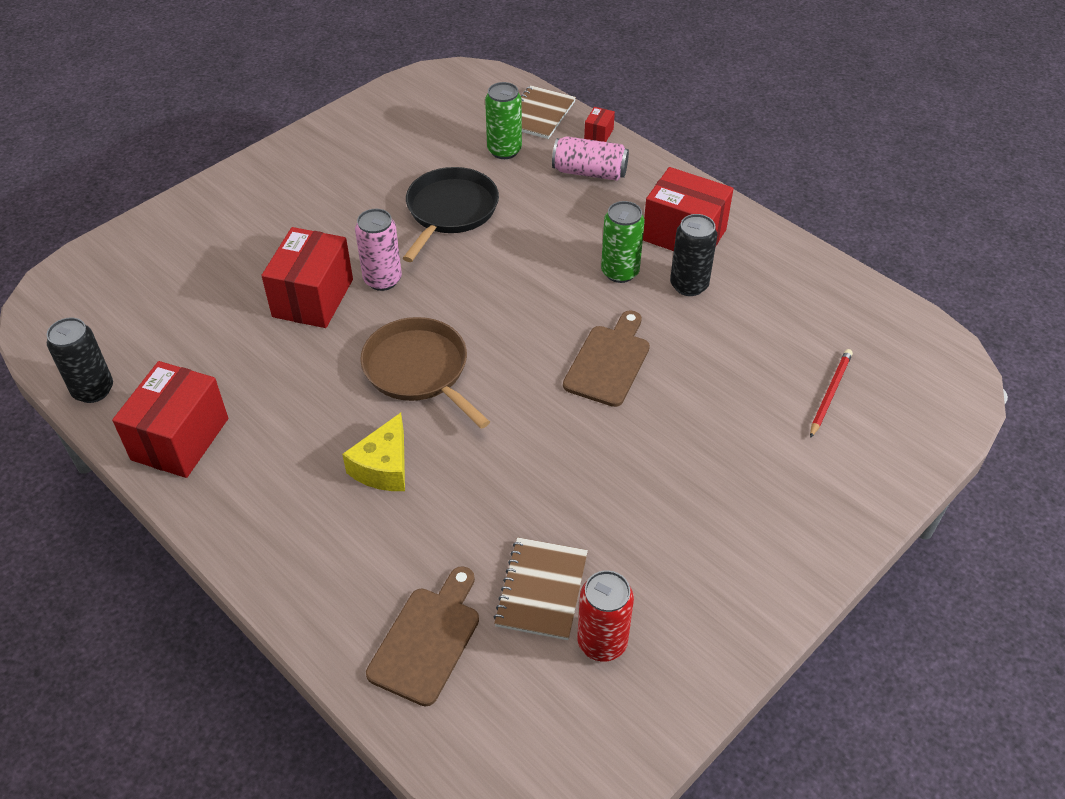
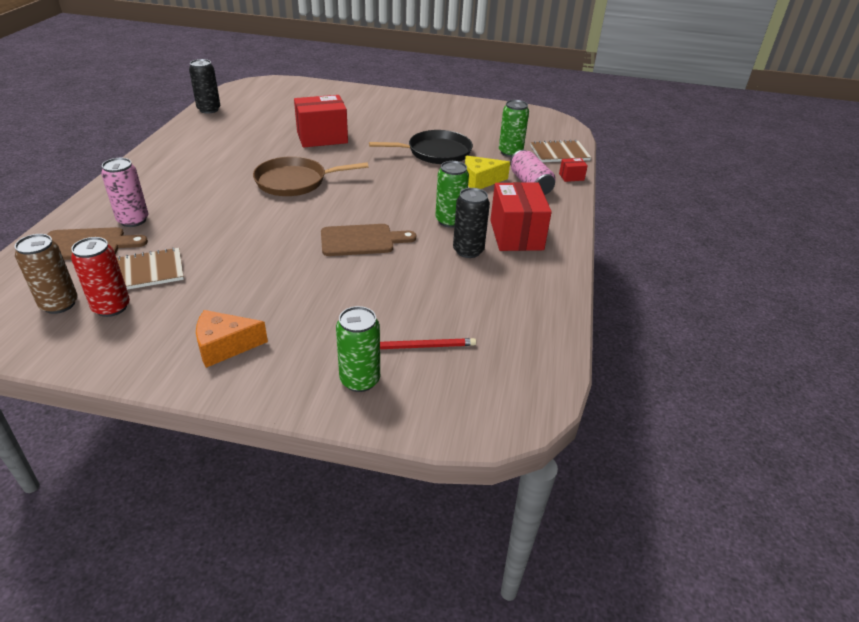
camera: 55 degrees right, 10 degrees down
red box [112,361,228,478] -> none
yellow cheese [342,413,405,491] -> yellow cheese moved to [465,156,510,189]
pink can [355,209,402,291] -> pink can moved to [101,158,149,227]
brown pan [360,317,490,429] -> brown pan turned 120 degrees counterclockwise [253,156,369,196]
none -> brown can [15,234,78,314]
none -> orange cheese [196,310,268,368]
none -> green can [336,306,380,392]

